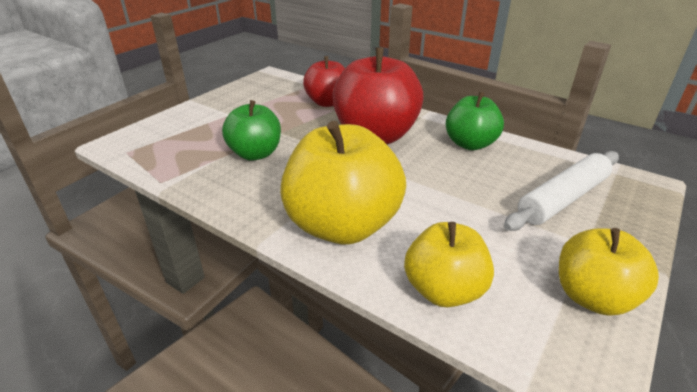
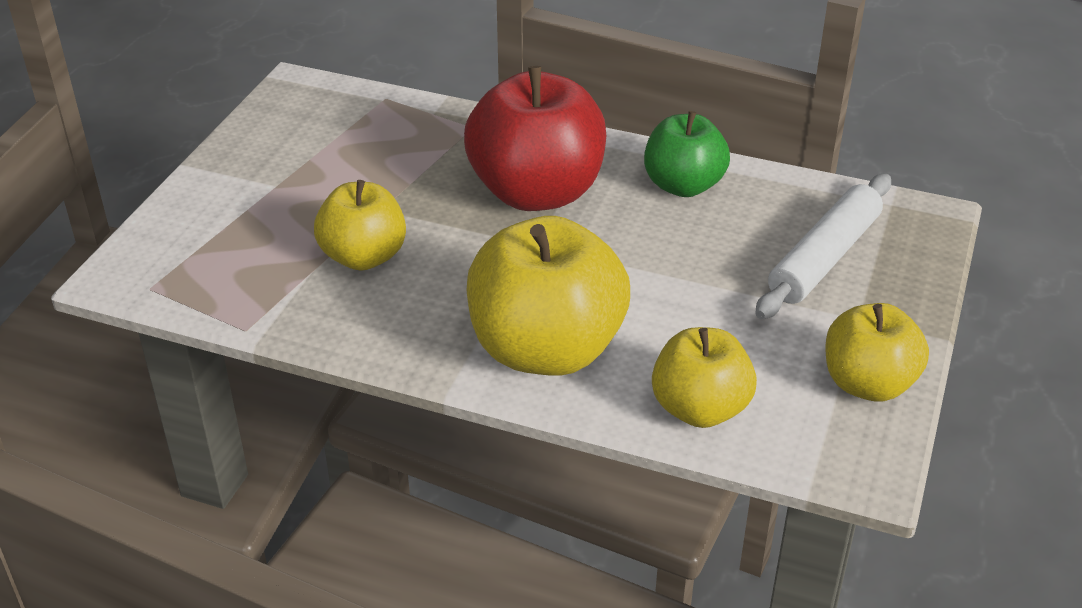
camera: 15 degrees left, 5 degrees up
green apple [222,100,281,160] -> yellow apple [314,180,406,271]
red apple [303,56,345,107] -> none

